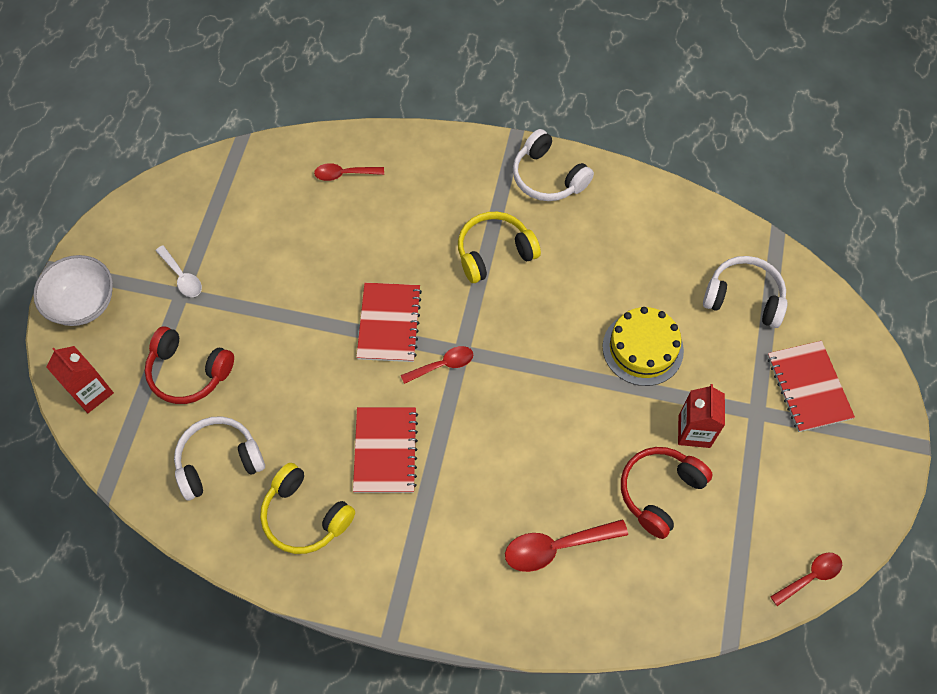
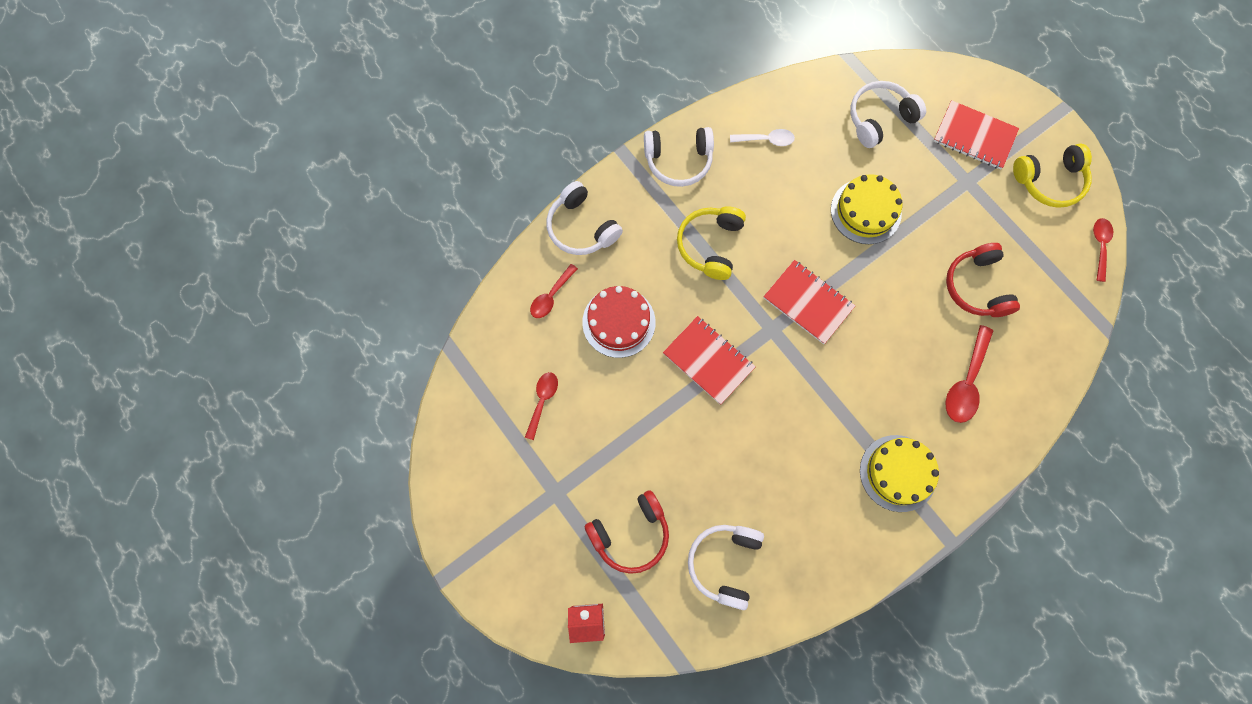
camera: 50 degrees left, 10 degrees up
white bowl [33,255,113,326] -> none
white spoon [156,245,202,297] -> white spoon moved to [730,129,795,146]
yellow headphones [260,463,355,554] -> yellow headphones moved to [1013,143,1092,208]
red notebook [353,407,418,493] -> red notebook moved to [763,260,855,344]
red spoon [401,346,473,384] -> red spoon moved to [525,372,558,440]
red carton [678,384,725,448] -> none
none -> white headphones [546,181,623,255]
none -> red cake [582,286,656,358]
none -> yellow cake [860,435,939,512]

